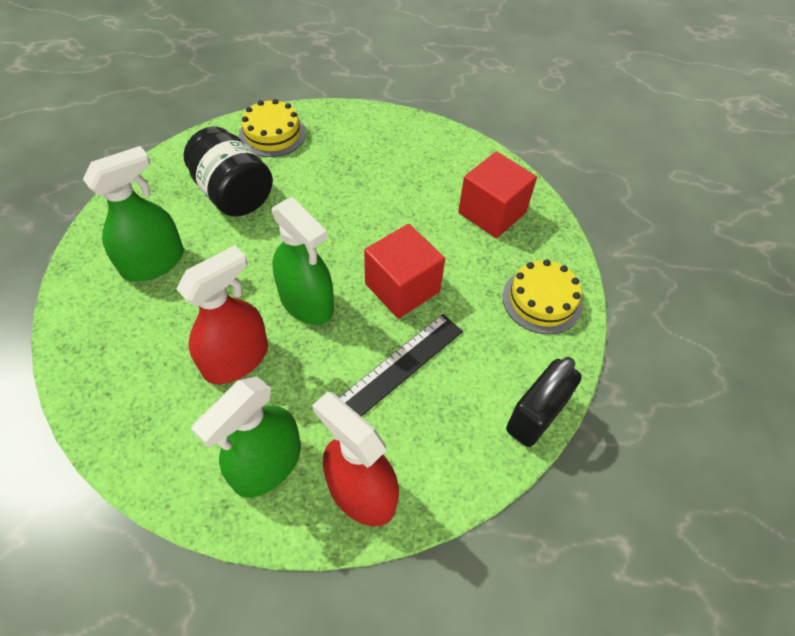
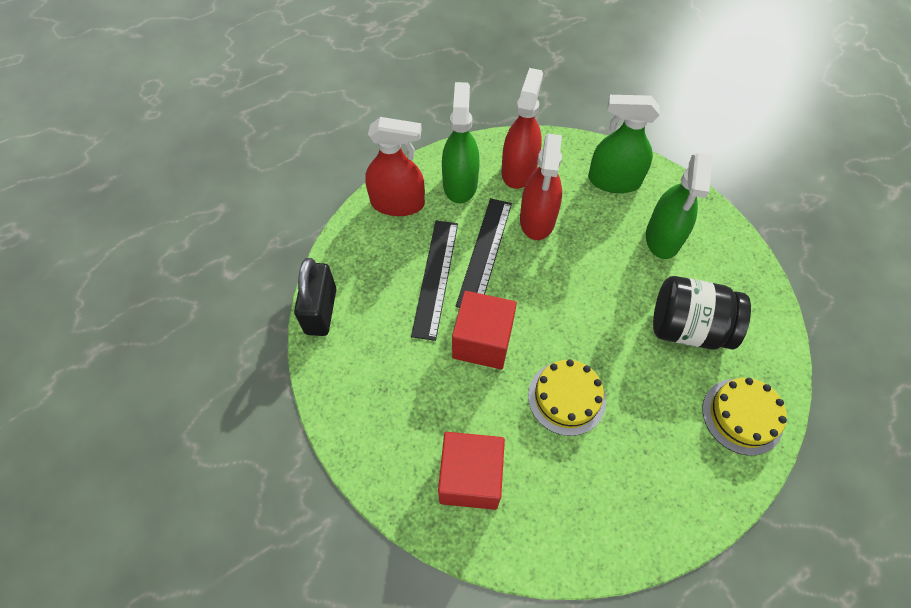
camera: 145 degrees right, 5 degrees up
green spray bottle [272,197,334,325] -> green spray bottle moved to [588,95,660,193]
yellow cake [502,259,582,334] -> yellow cake moved to [528,360,606,436]
none -> black ruler [456,198,512,308]
none -> red spray bottle [502,68,543,189]

